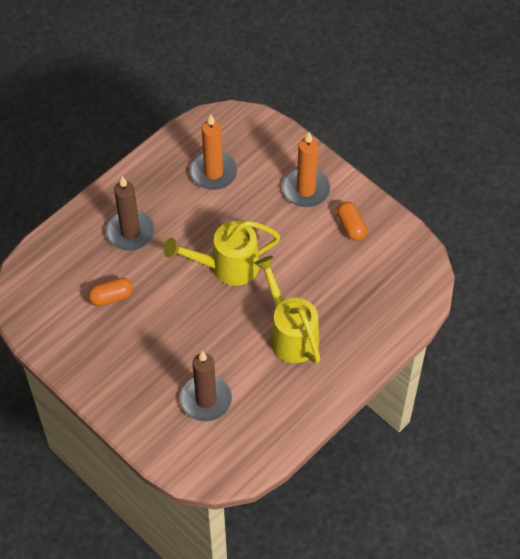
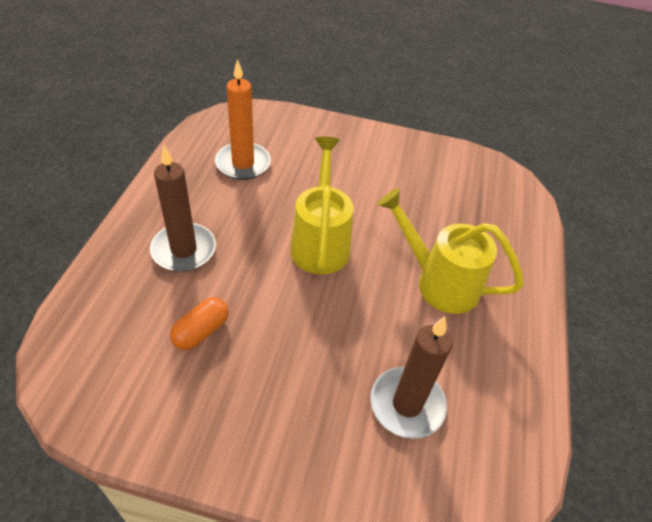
camera: 35 degrees left, 10 degrees down
yellow watering can [164,221,281,286] -> yellow watering can turned 135 degrees clockwise [290,137,354,274]
orange candle [282,132,330,207] -> none
orange capsule [337,202,367,241] -> none

